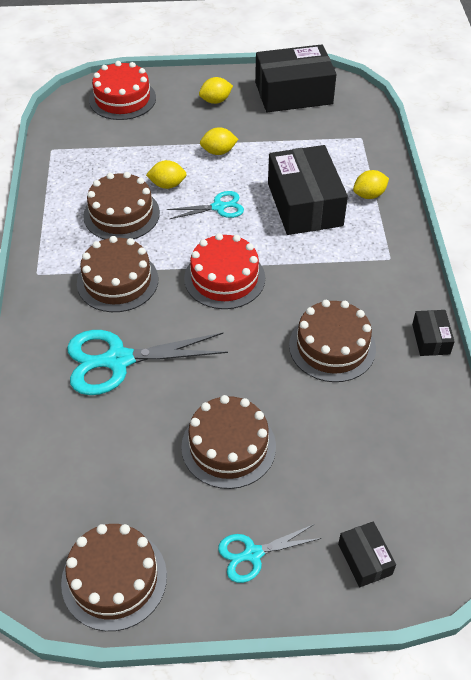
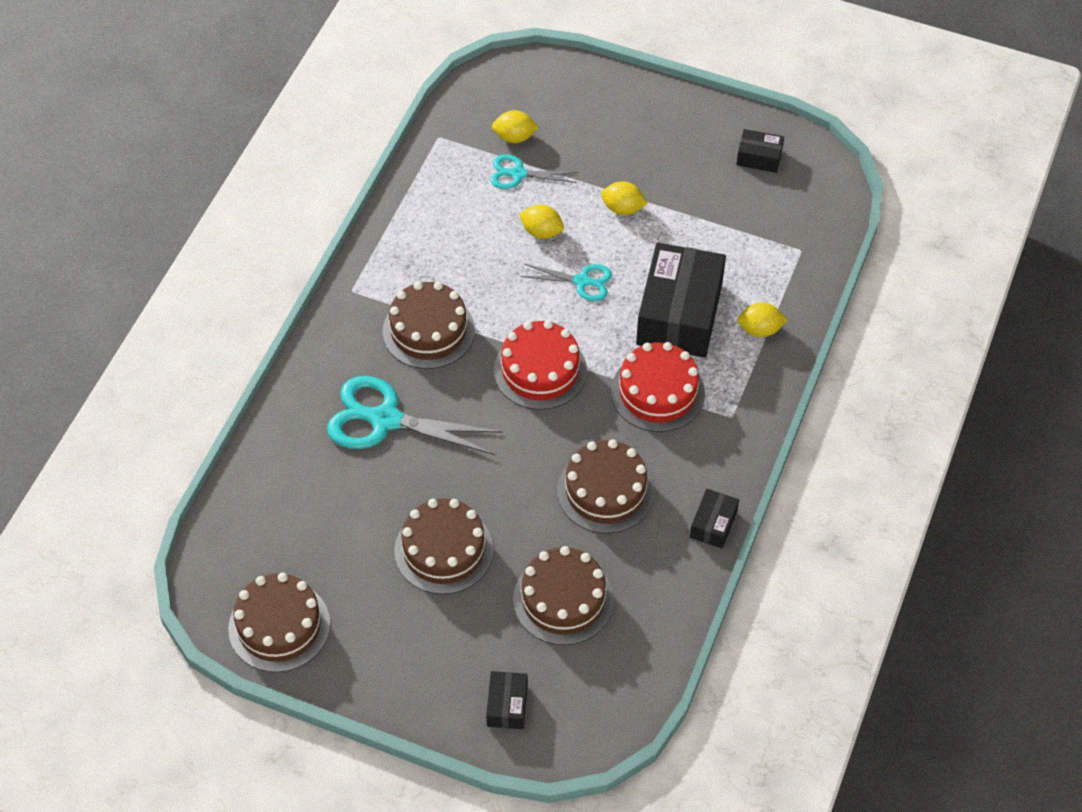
camera: 25 degrees right, 5 degrees up
brown cake [83,172,160,239] -> brown cake moved to [513,546,614,645]
red cake [89,61,156,120] -> red cake moved to [611,342,705,432]
yellow lemon [199,77,233,104] -> yellow lemon moved to [492,110,539,143]
turquoise scissors [218,524,322,583] -> turquoise scissors moved to [490,155,578,189]
black box [255,44,337,112] -> black box [736,129,784,173], size x0.46

